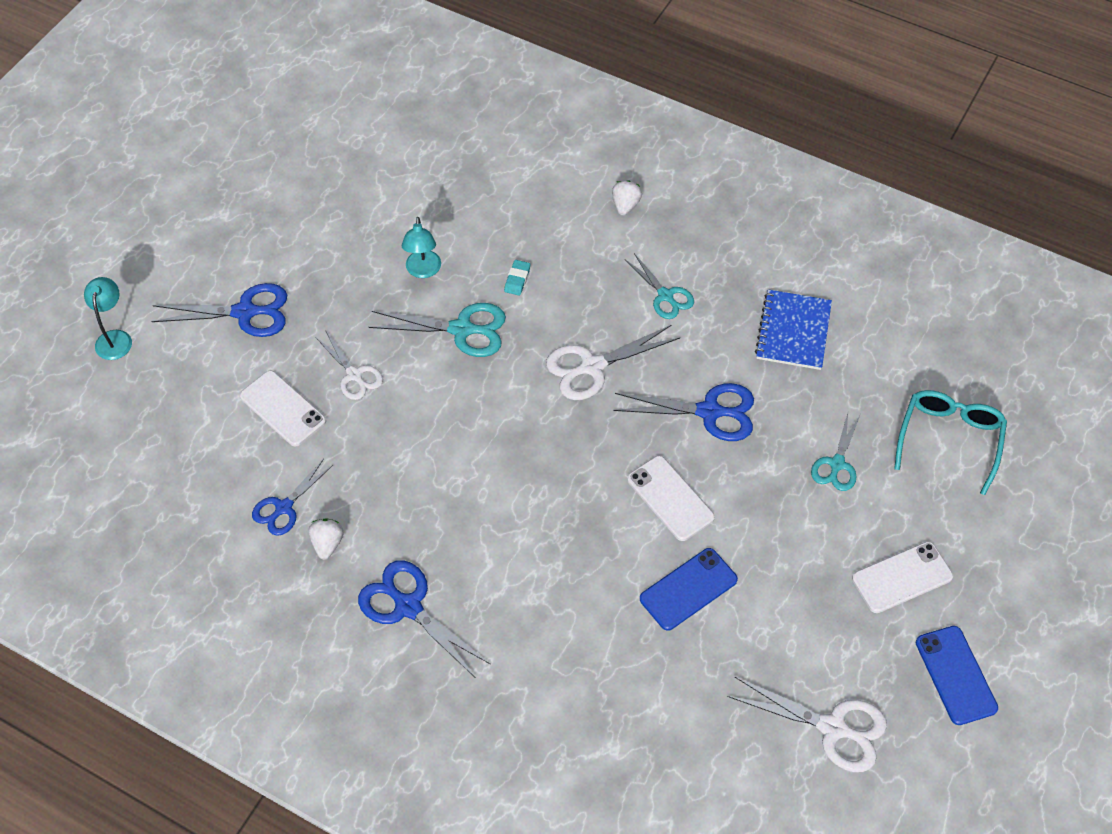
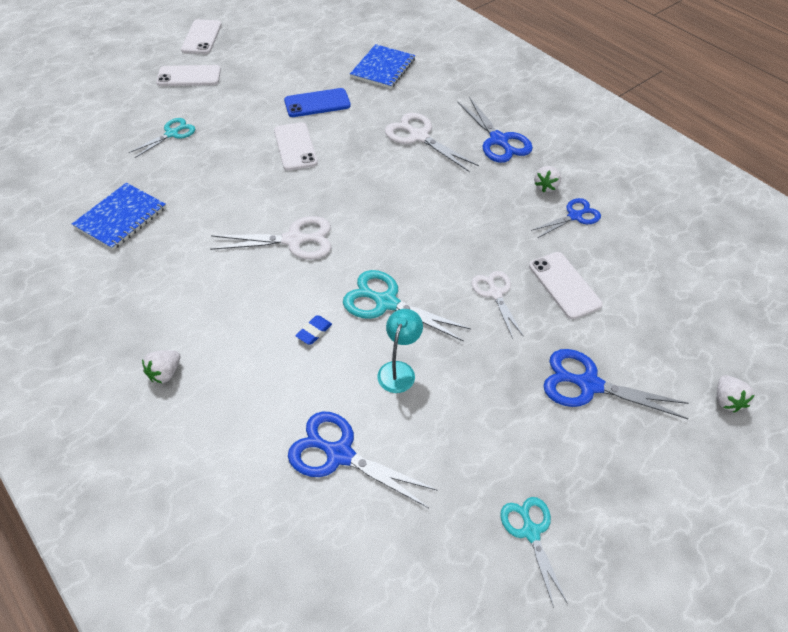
camera: 160 degrees left, 5 degrees down
turquoise lamp [84,277,132,360] -> white strawberry [717,375,755,412]
turquoise eraser [504,260,530,295] -> blue eraser [295,315,332,345]
blue scissors [613,383,754,441] -> blue scissors moved to [288,411,438,508]
turquoise scissors [625,253,694,319] -> turquoise scissors moved to [500,497,568,608]
white scissors [727,677,887,772] -> white scissors moved to [385,113,479,172]
turquoise glasses [894,390,1007,495] -> none
blue phone [916,626,998,725] -> white phone [181,19,222,54]
none -> blue notebook [350,44,416,89]

